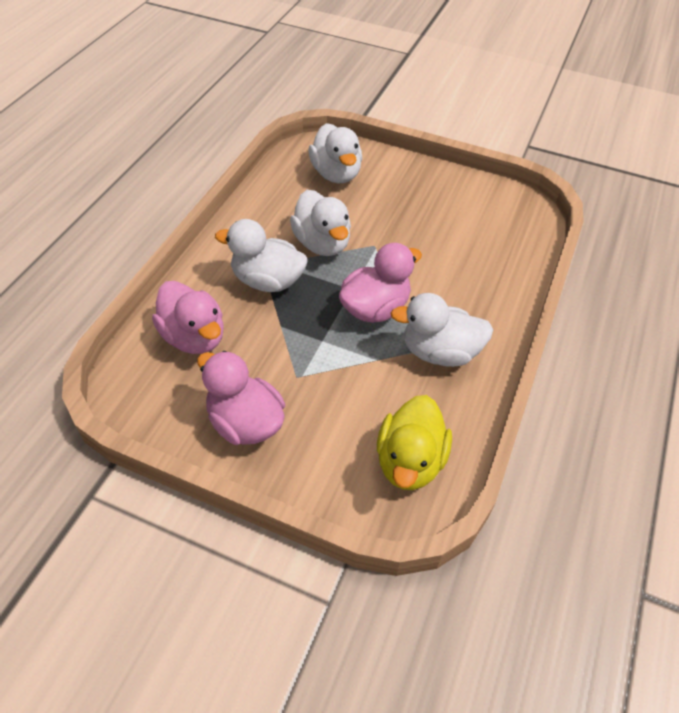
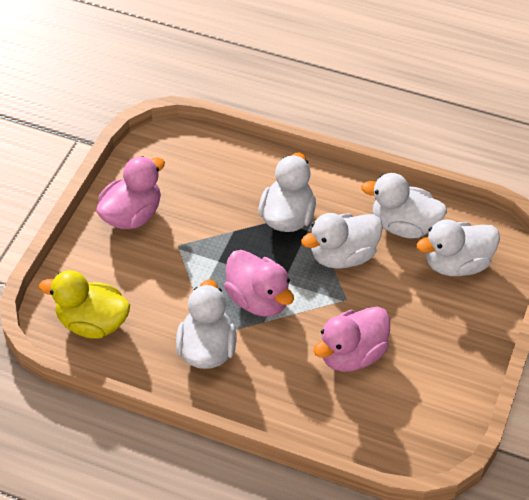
camera: 90 degrees right, 0 degrees up
pink duck [152,281,224,354] -> pink duck moved to [314,306,390,372]
none -> white duck [361,173,447,239]

